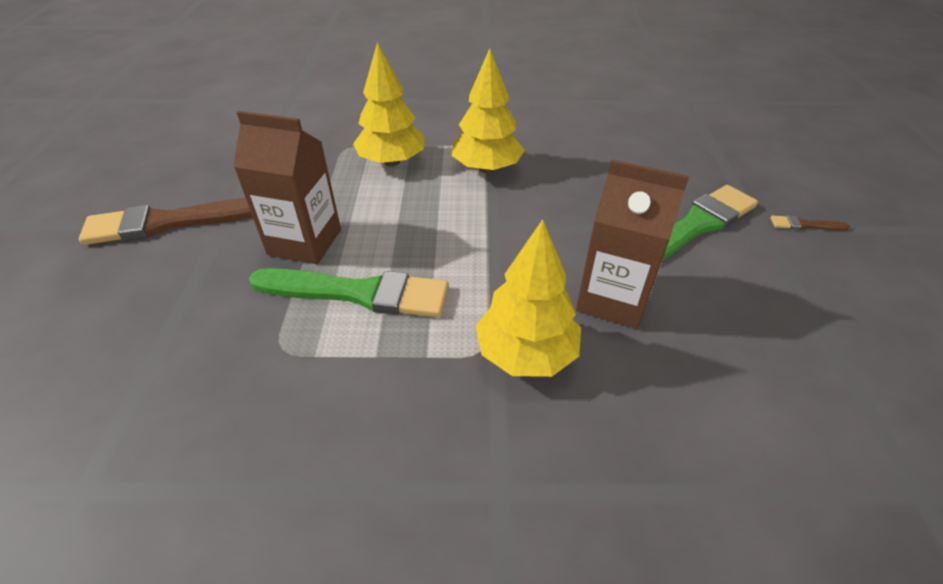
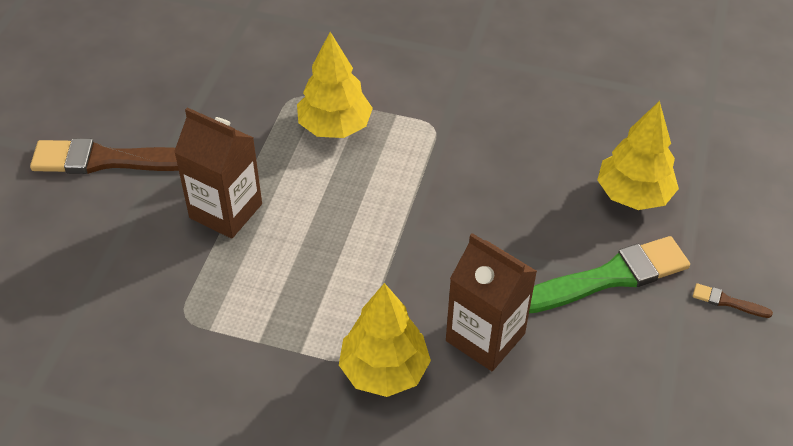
camera: 15 degrees right, 5 degrees up
green brush [249,268,449,317] -> none
yellow tree [452,48,525,173] -> yellow tree moved to [597,101,679,210]

